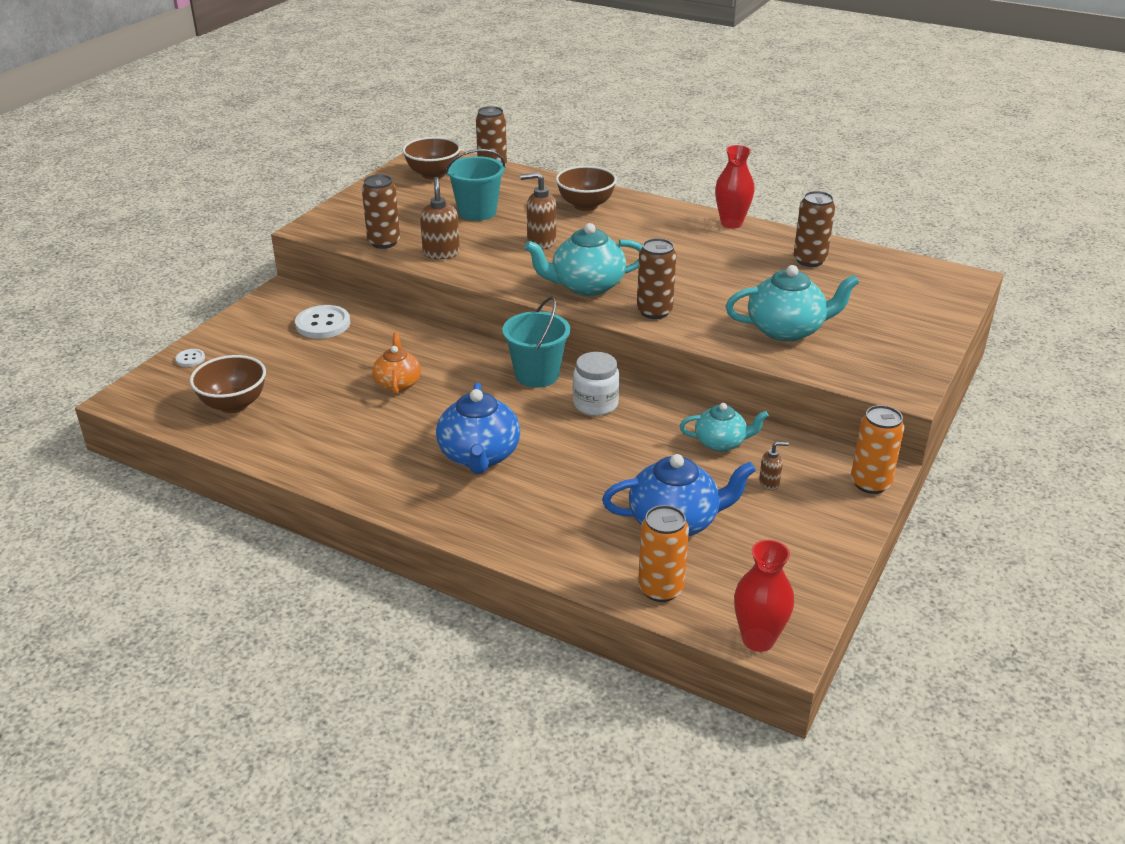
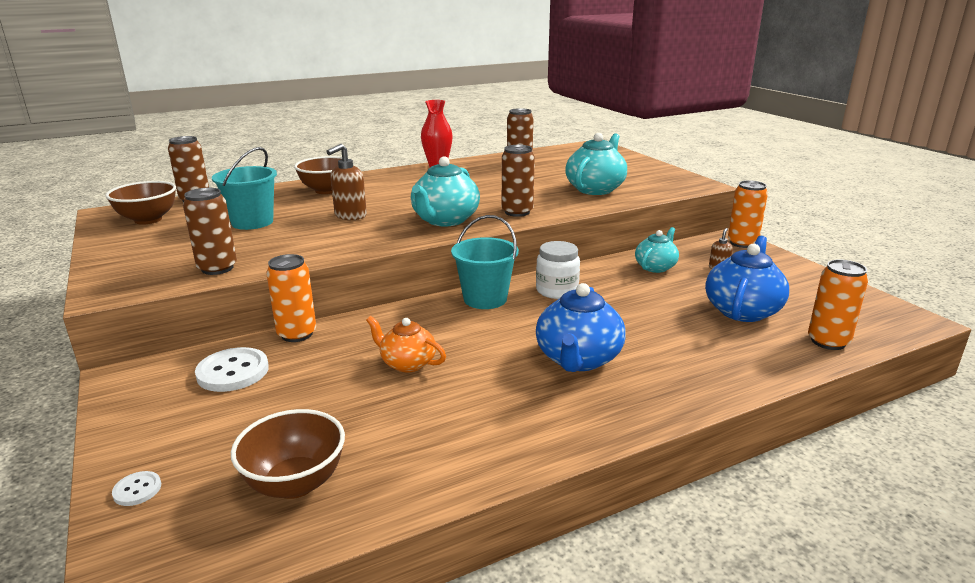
camera: 55 degrees left, 10 degrees down
brown soap dispenser [420,177,460,260] -> none
blue teapot [436,383,520,474] -> blue teapot turned 75 degrees clockwise [536,283,626,372]
red vase [734,540,794,652] -> none
none -> orange can [266,254,316,342]

